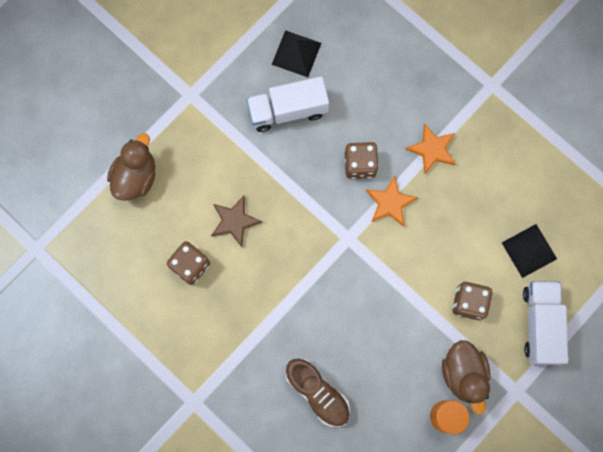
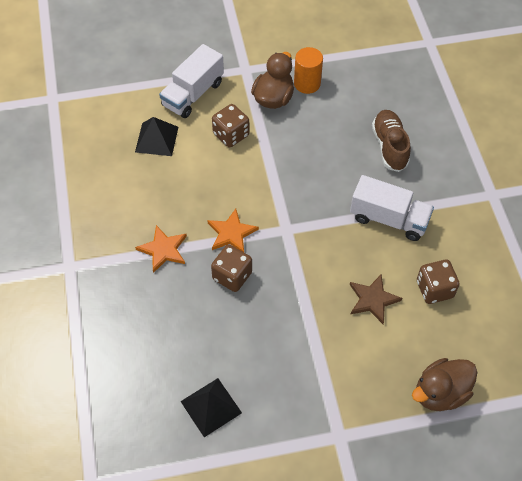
camera: 145 degrees left, 20 degrees down
white truck [247,77,329,132] -> white truck moved to [350,175,434,241]

